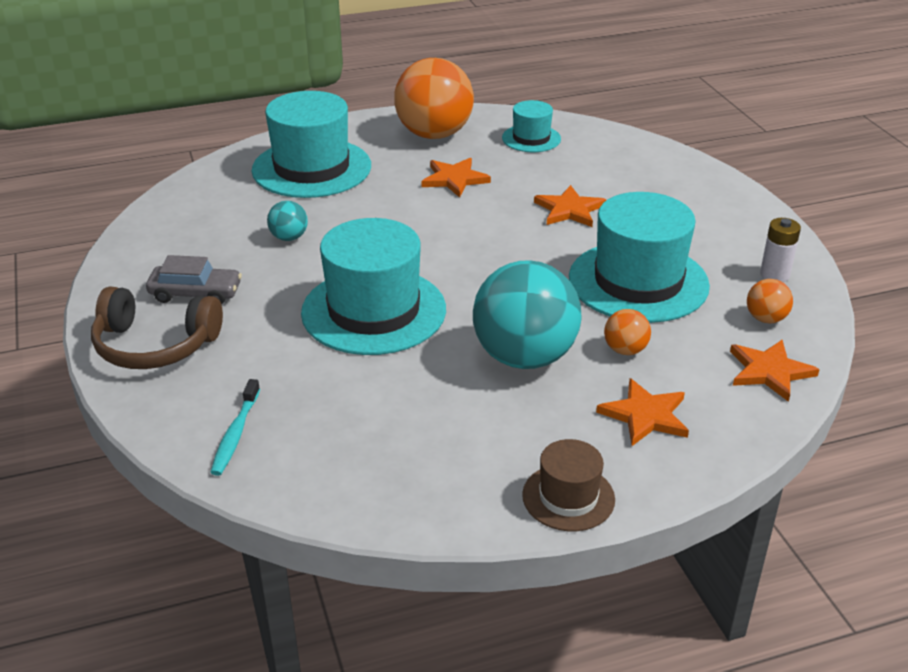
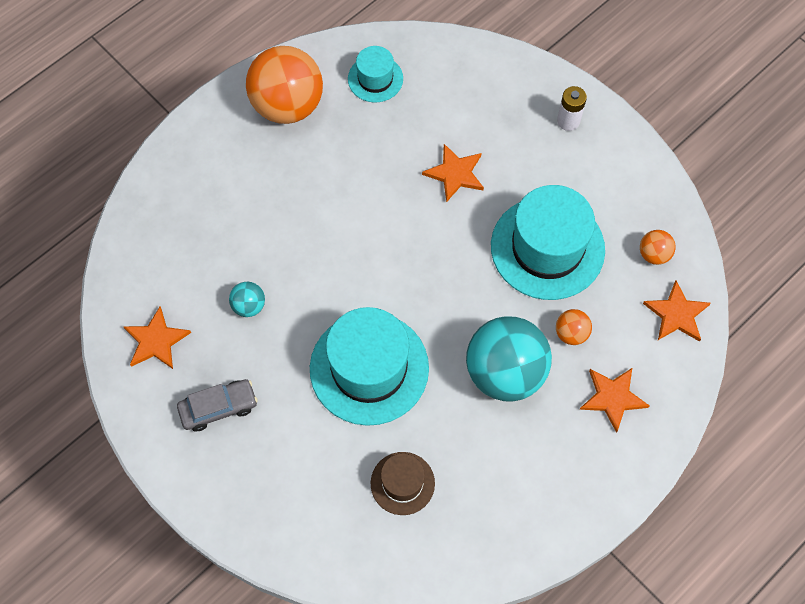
camera: 25 degrees left, 30 degrees up
brown headphones [91,286,223,369] -> none
turquoise toothbrush [210,379,260,476] -> none
turquoise hat [252,91,371,198] -> none
orange star [421,158,491,198] -> orange star moved to [123,307,191,369]
brown hat [522,439,615,531] -> brown hat moved to [371,452,435,515]
white battery [760,218,801,282] -> white battery moved to [557,86,587,131]

